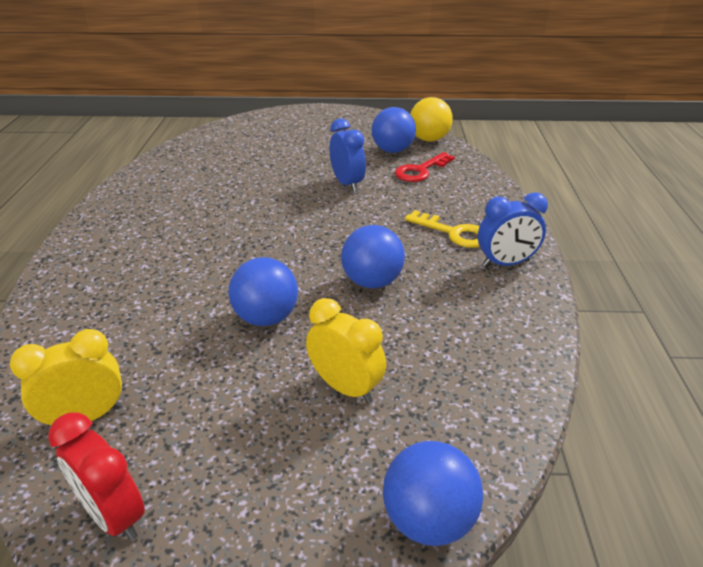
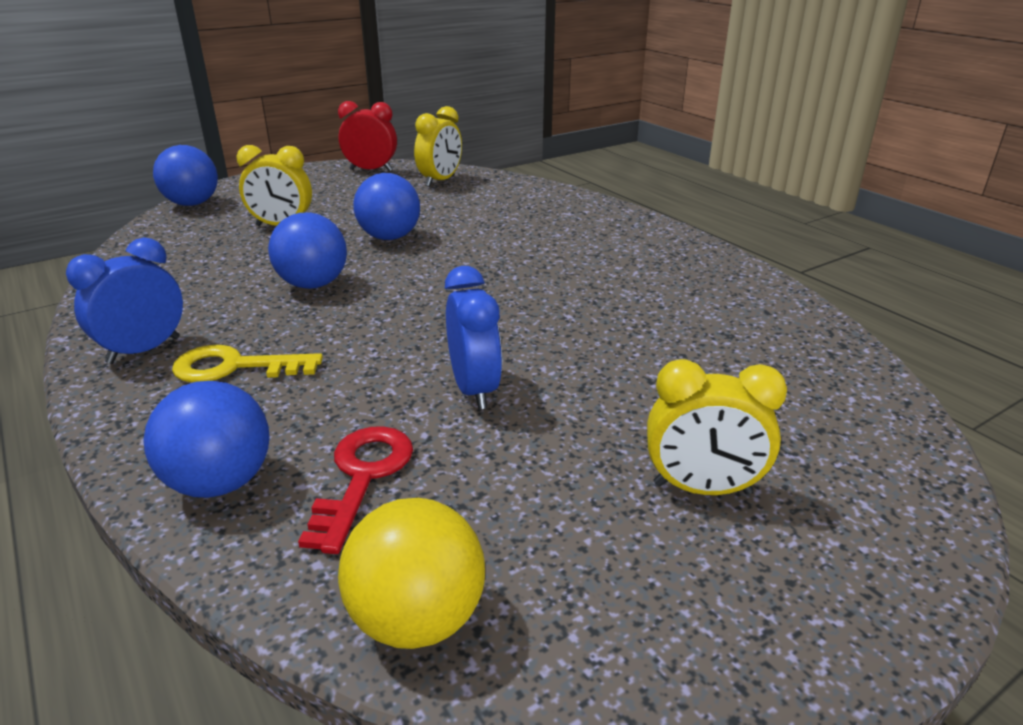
camera: 145 degrees right, 5 degrees down
blue clock [329,119,366,192] -> blue clock turned 135 degrees counterclockwise [445,266,502,410]
blue ball [372,107,416,153] -> blue ball moved to [144,381,270,498]
none -> yellow clock [647,359,787,495]

